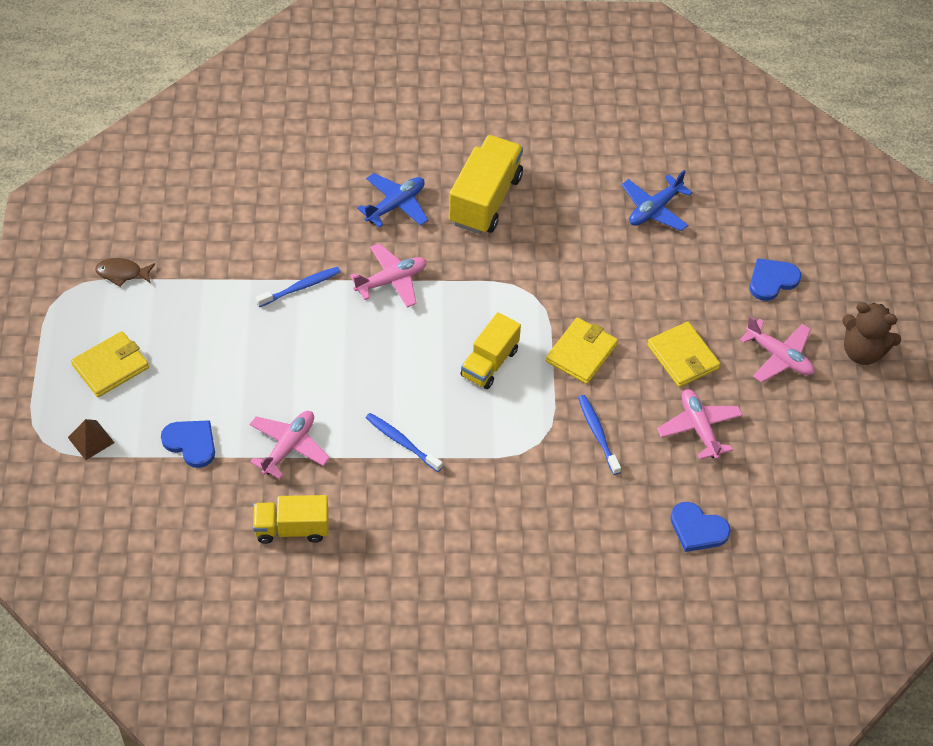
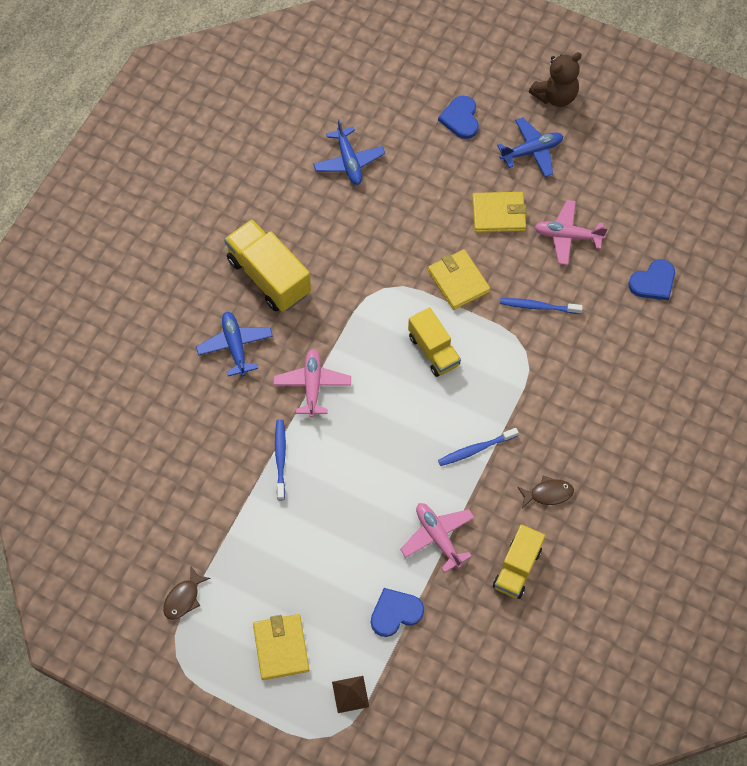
camera: 60 degrees left, 10 degrees up
pink plane [740,316,814,383] -> blue plane [497,117,563,177]
none -> brown fish [517,476,574,509]

